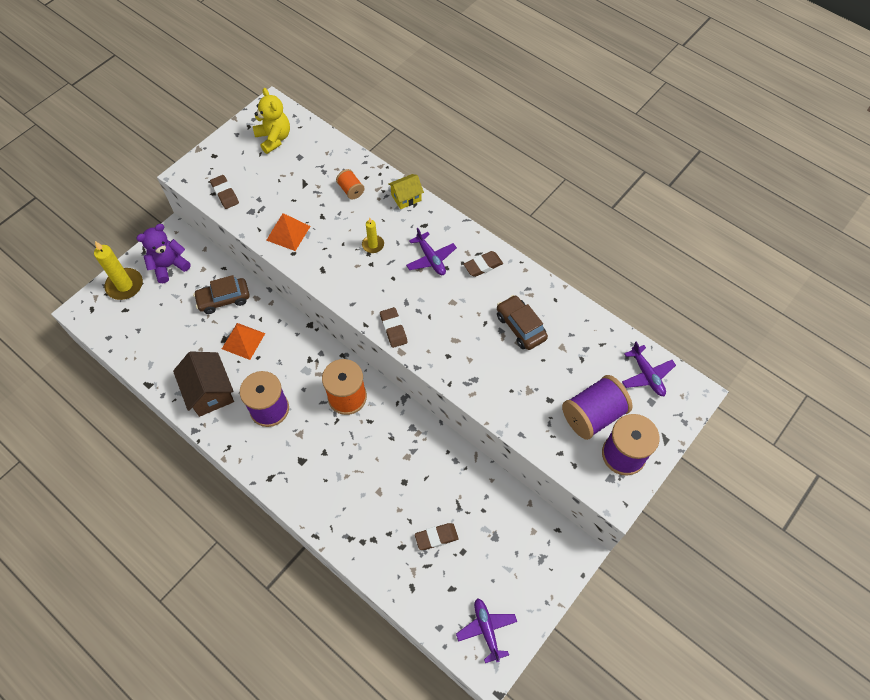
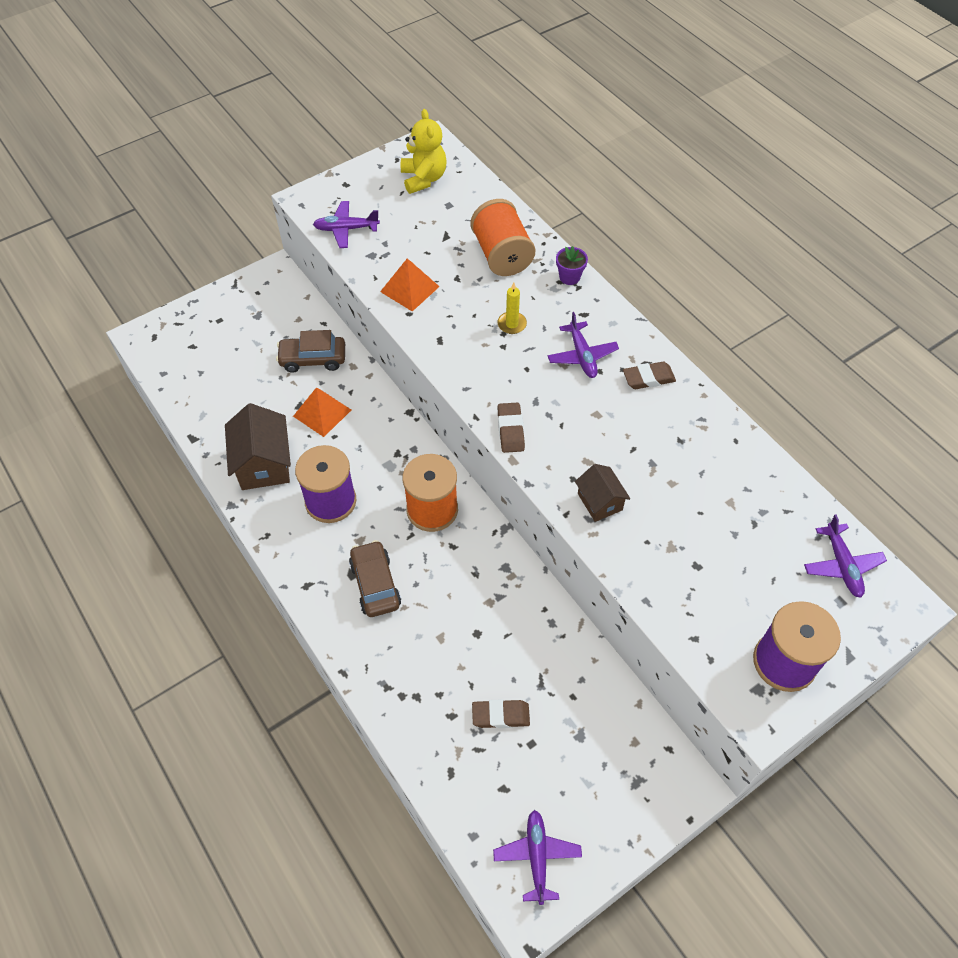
camera: 15 degrees right, 5 degrees down
yellow candle [94,241,143,300] -> none
purple teddy bear [136,224,191,283] -> none
brown eraser [210,175,239,209] -> purple plane [313,201,380,248]
orange spool [336,169,365,199] -> orange spool [471,199,536,276], size x1.93
yellow house [388,174,424,209] -> purple flower pot [556,246,588,285]
brown car [497,295,548,350] -> brown car moved to [349,540,401,617]
purple spool [562,375,633,440] -> none
none -> brown house [575,464,631,522]

